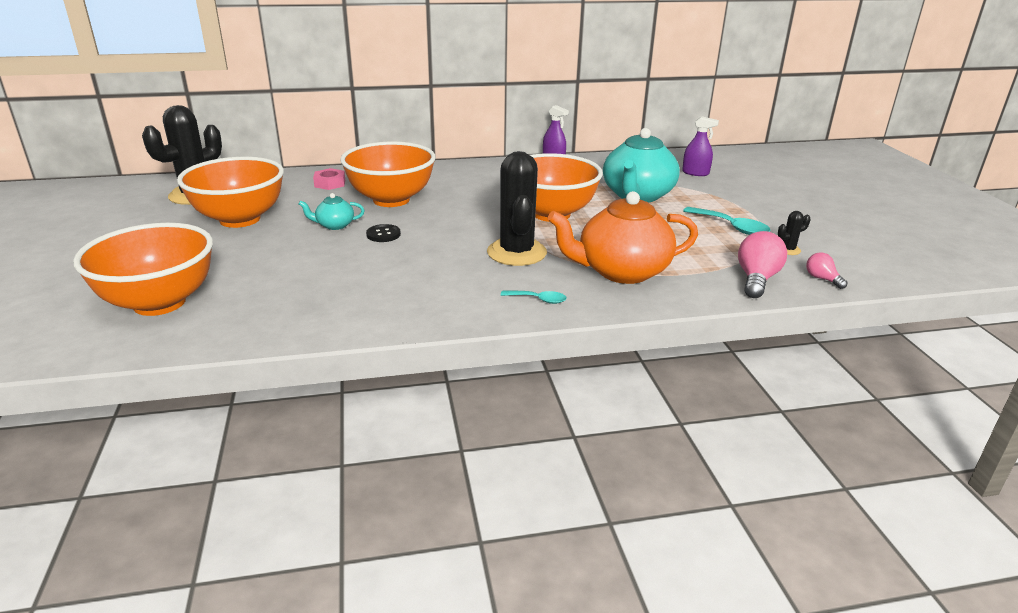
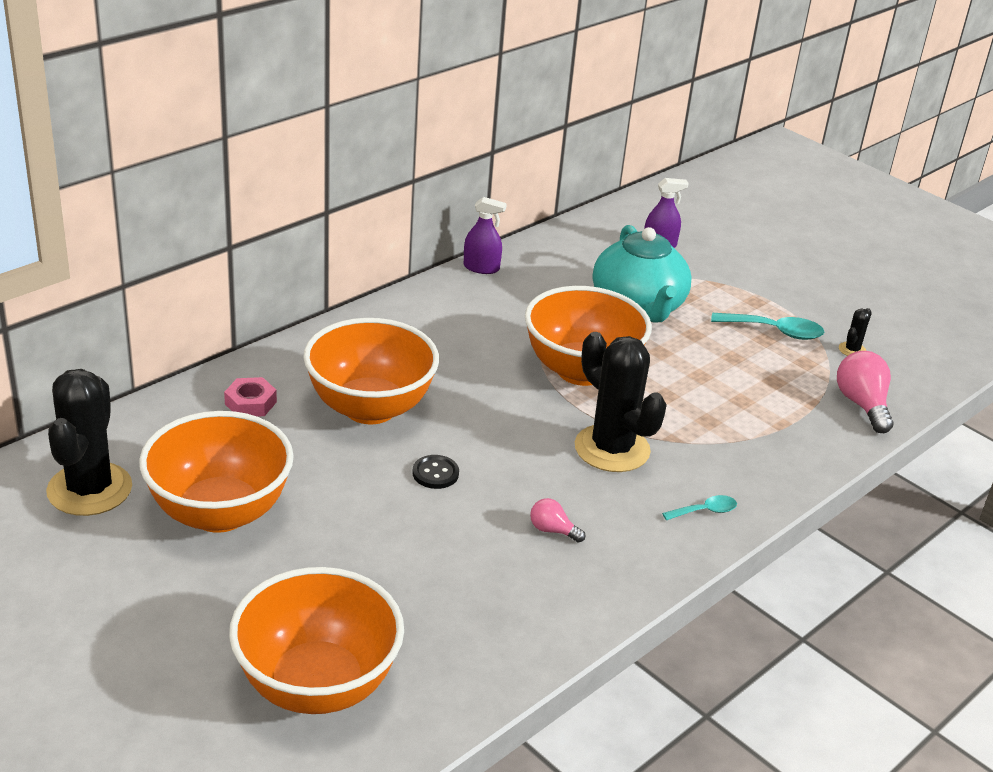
camera: 35 degrees left, 5 degrees up
turquoise teapot [299,193,365,230] -> none
orange teapot [547,191,698,284] -> none
pink light bulb [806,252,848,289] -> pink light bulb moved to [530,498,585,543]

